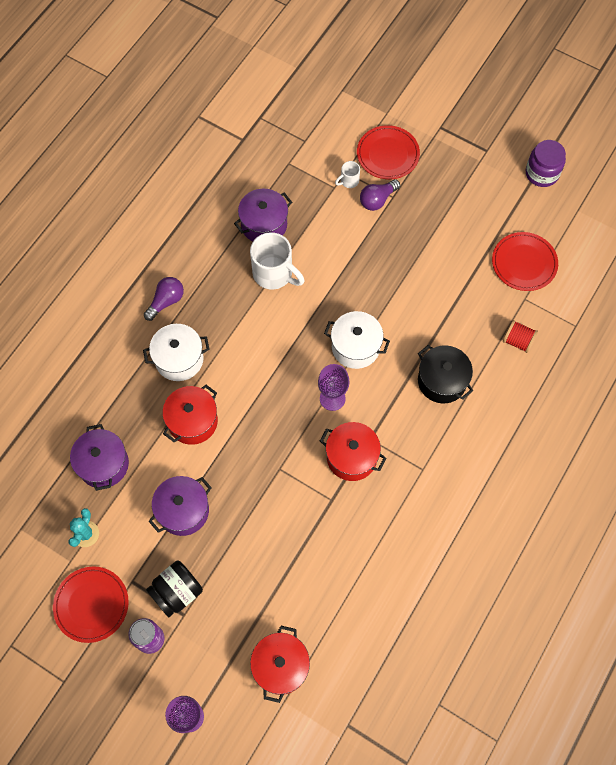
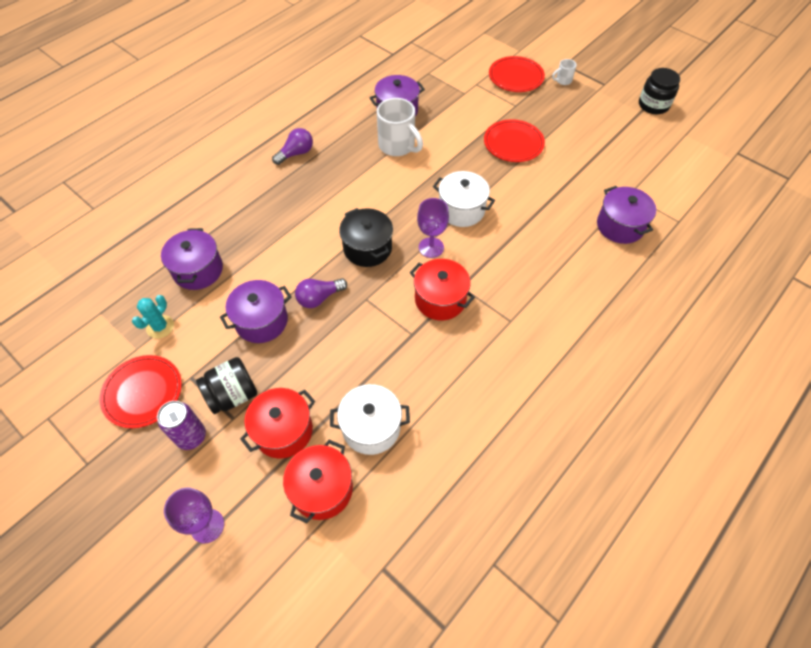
camera: 10 degrees right, 10 degrees down
white pot [143,324,210,381] -> white pot moved to [330,384,410,455]
red pot [162,385,218,445] -> red pot moved to [240,388,315,459]
white mug [335,161,360,188] -> white mug moved to [552,59,577,85]
purple light bulb [360,179,400,211] -> purple light bulb moved to [295,278,347,308]
black pot [418,345,473,403] -> black pot moved to [339,208,393,267]
red plate [492,232,558,291] -> red plate moved to [484,119,545,162]
red spool [503,320,538,353] -> purple pot [597,186,656,244]
purple jar [525,140,566,187] -> black jar [639,68,680,114]

